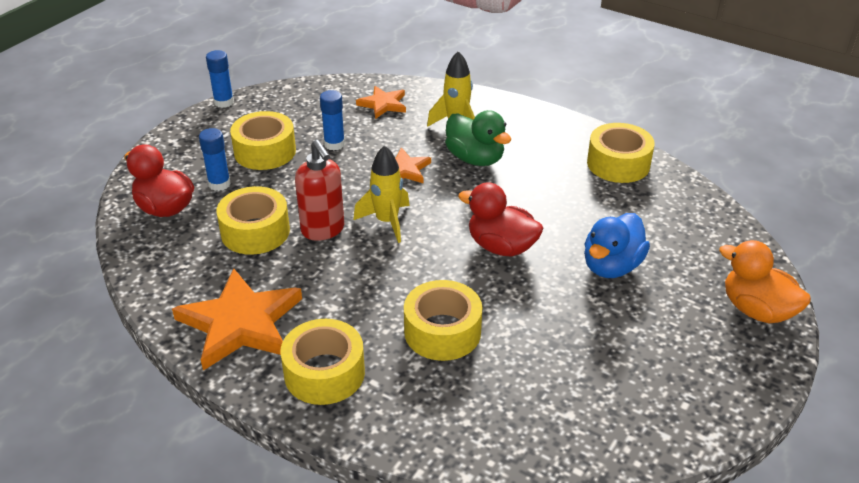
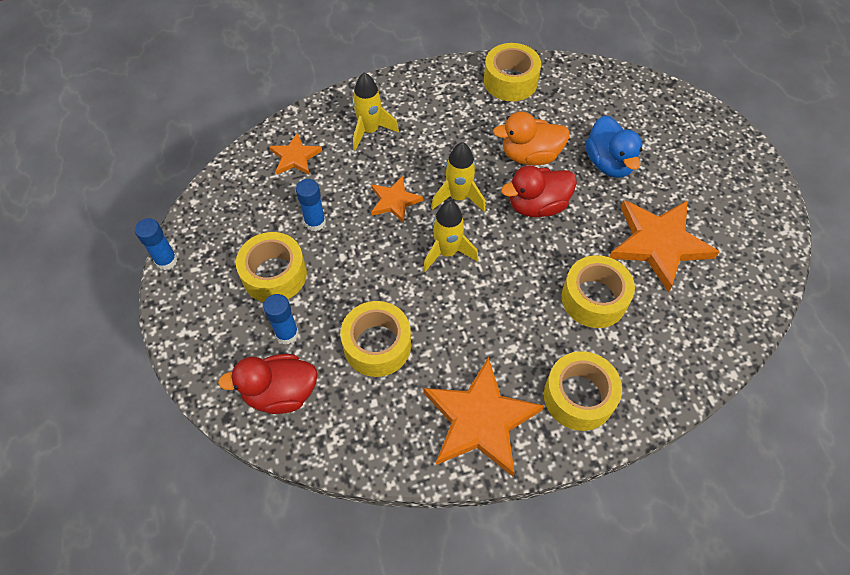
camera: 50 degrees left, 20 degrees up
red soap dispenser [295,140,344,241] -> none
green duck [445,110,511,166] -> none
orange duck [719,240,811,323] -> orange duck moved to [493,112,570,165]
none -> yellow rocket [431,142,486,212]
none -> orange star [609,200,719,292]

